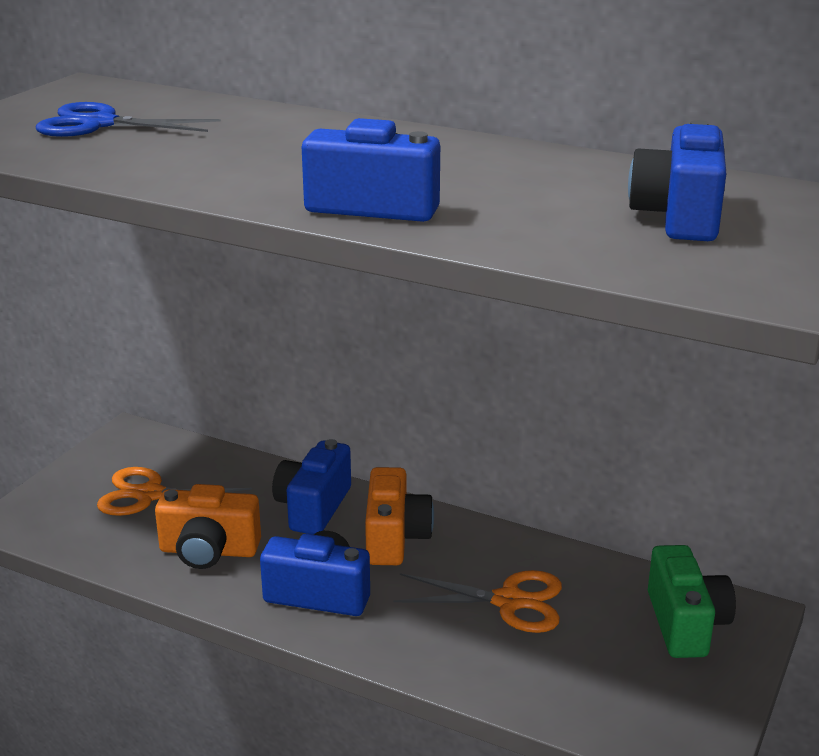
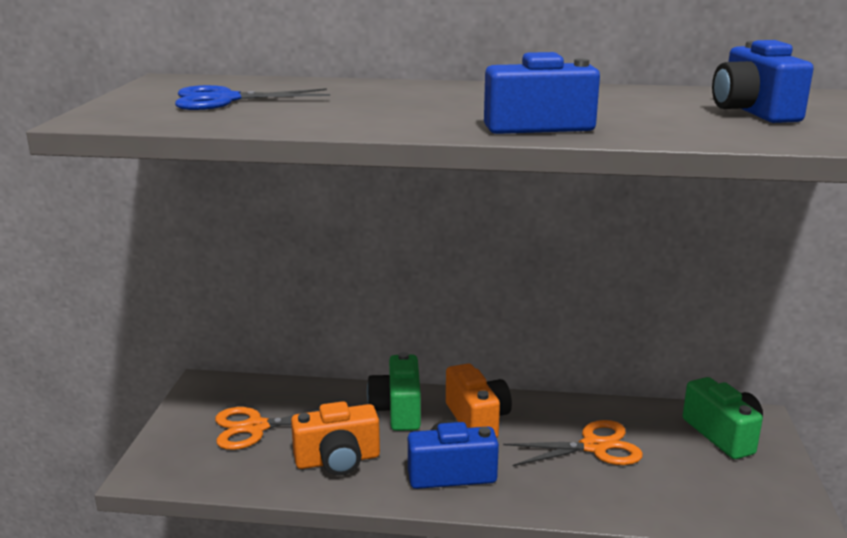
camera: 20 degrees left, 5 degrees down
blue camera [272,439,351,535] -> green camera [367,352,421,431]

